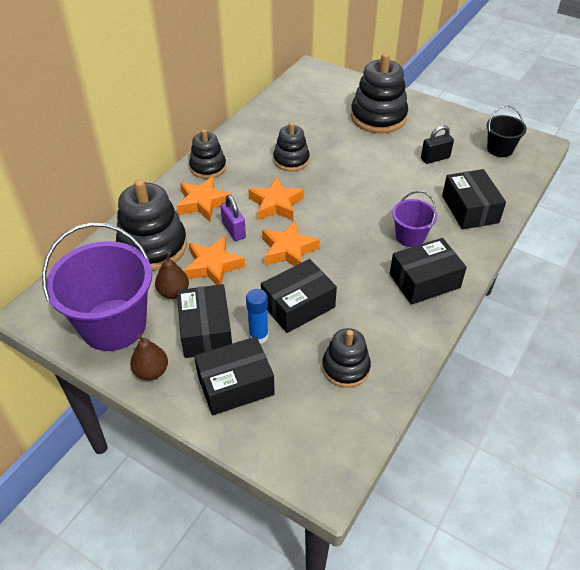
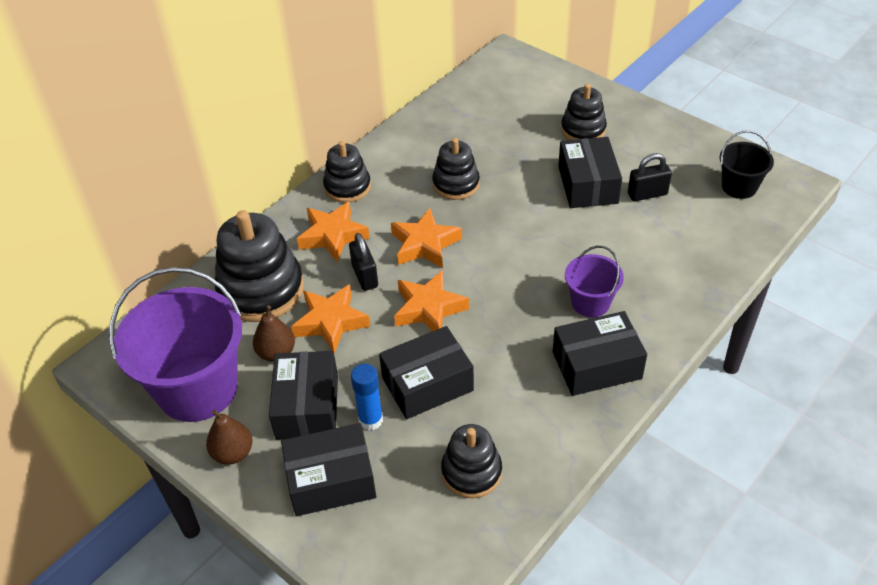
camera: 10 degrees right, 0 degrees up
purple padlock [220,195,246,241] -> black padlock [349,233,378,291]
black stacking toy [351,53,408,133] -> black stacking toy [561,84,607,140], size x0.60
black box [442,169,506,230] -> black box moved to [558,137,622,208]

